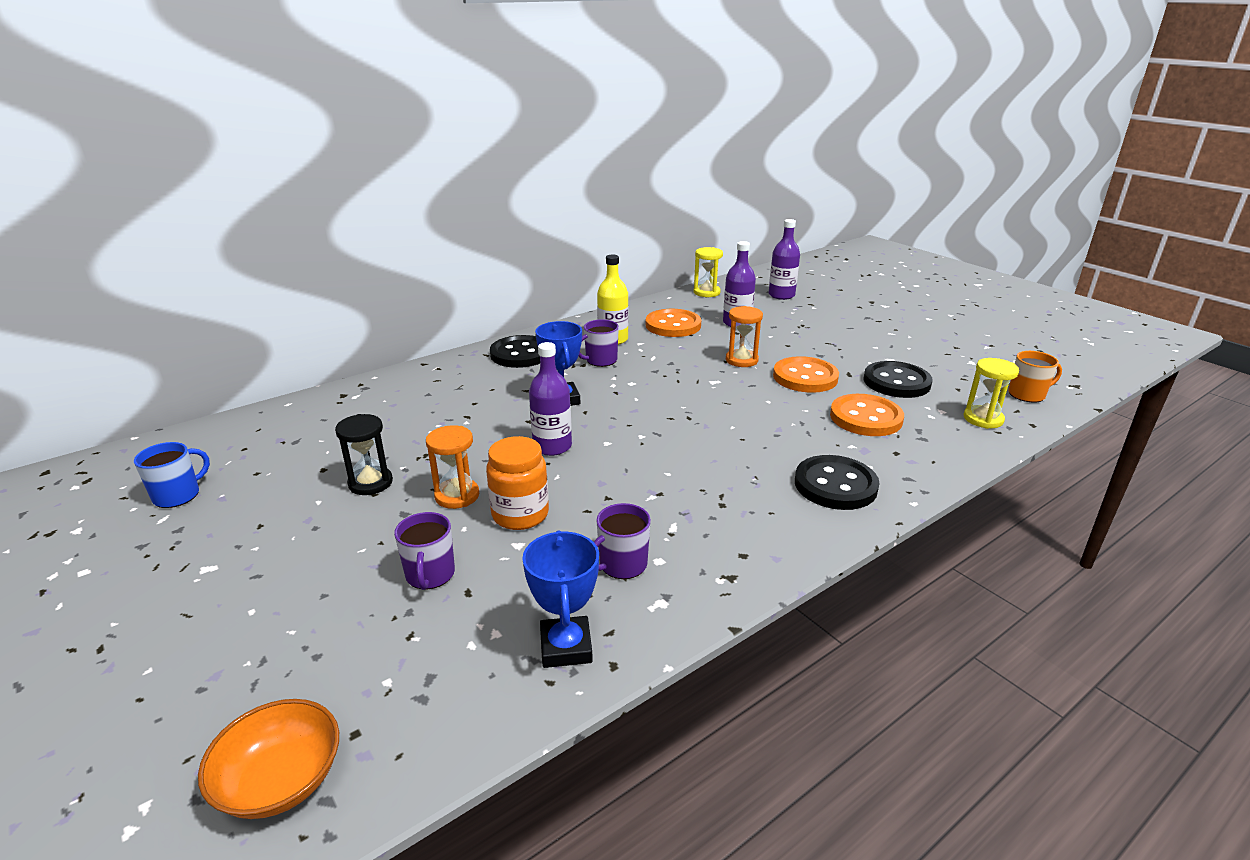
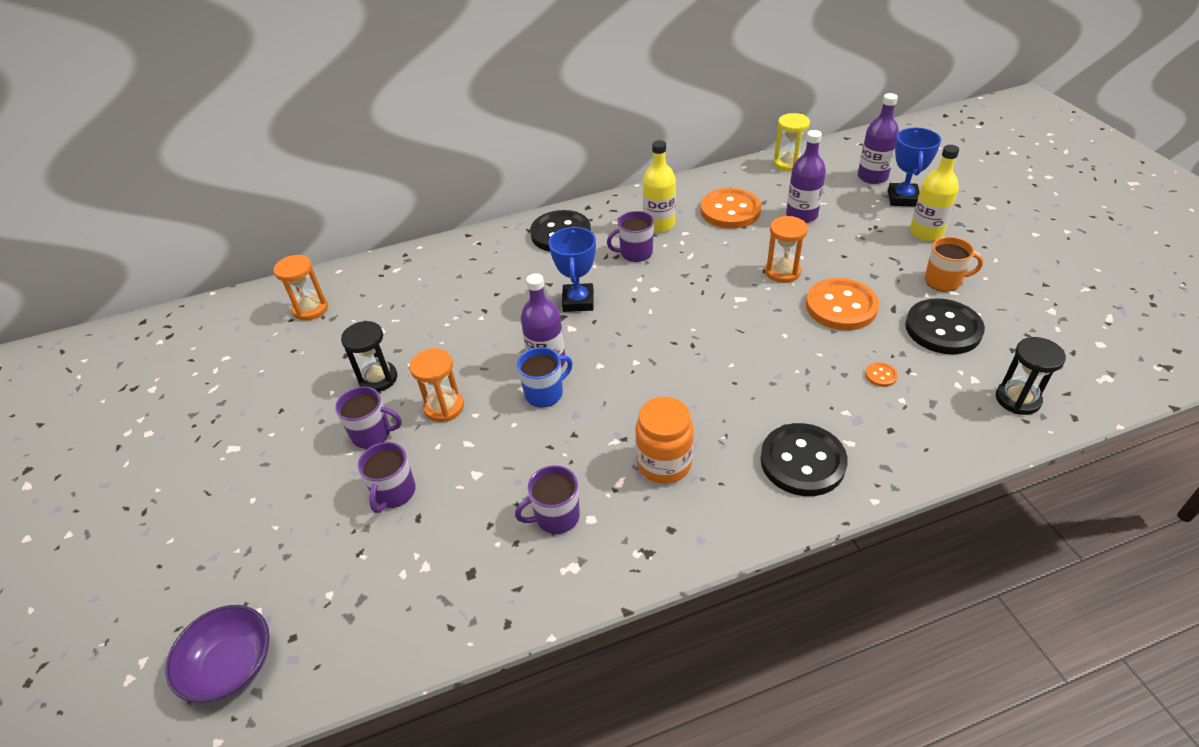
camera: 20 degrees right, 15 degrees up
blue mug [134,442,210,508] -> blue mug moved to [517,347,573,407]
orange bowl [198,699,339,819] -> purple bowl [165,605,270,703]
orange jar [486,436,549,530] -> orange jar moved to [635,396,694,484]
blue trophy [522,530,599,668] -> blue trophy moved to [888,128,941,207]
orange button [830,394,904,436] -> orange button [865,362,898,387], size x0.40
yellow hourglass [964,358,1019,429] -> black hourglass [996,337,1066,415]
orange mug [1008,351,1062,403] -> orange mug moved to [925,237,983,292]
none -> orange hourglass [274,255,328,321]
none -> purple mug [335,387,402,449]
none -> yellow bottle [910,145,959,241]

